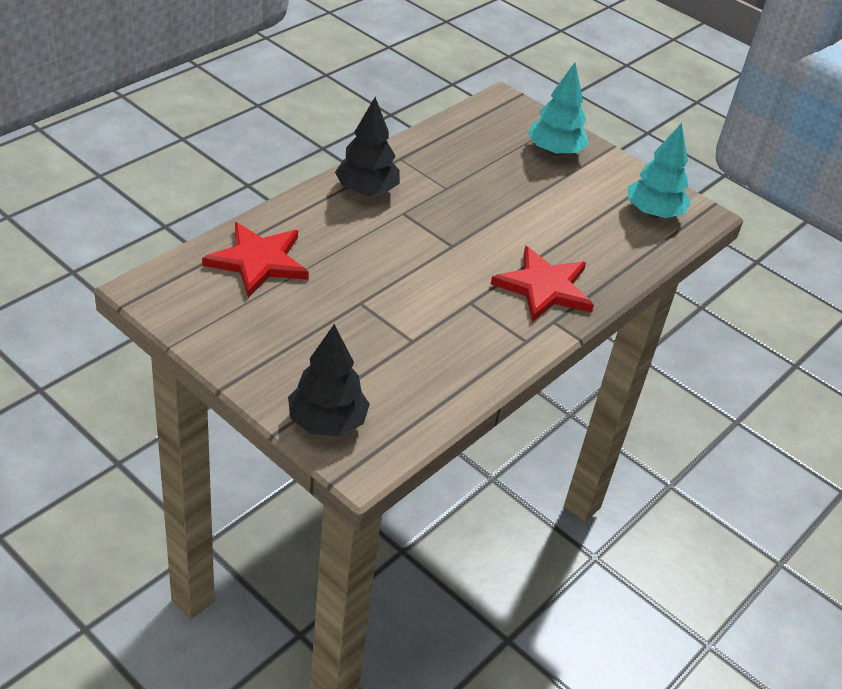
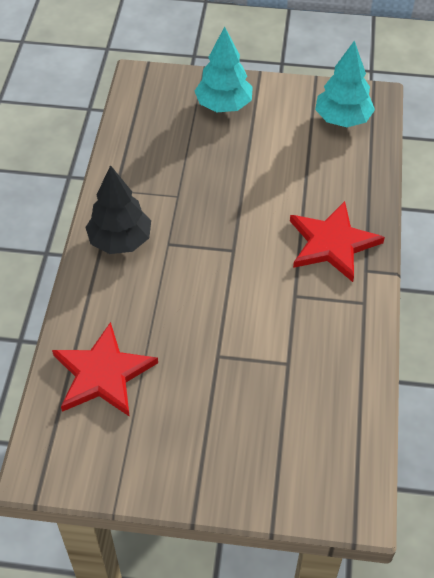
camera: 30 degrees left, 10 degrees up
black tree [288,324,370,436] -> none

